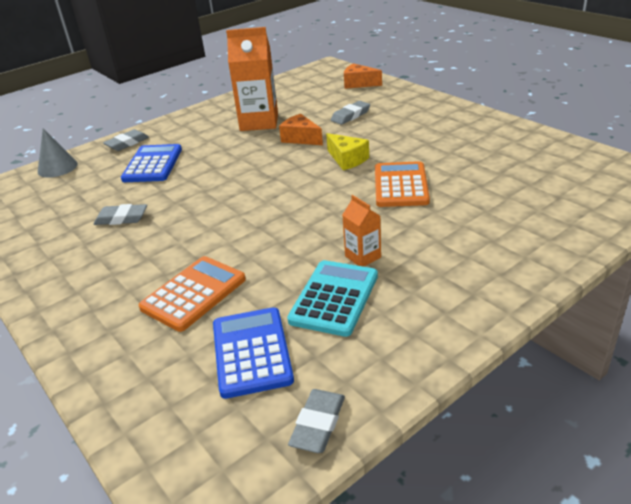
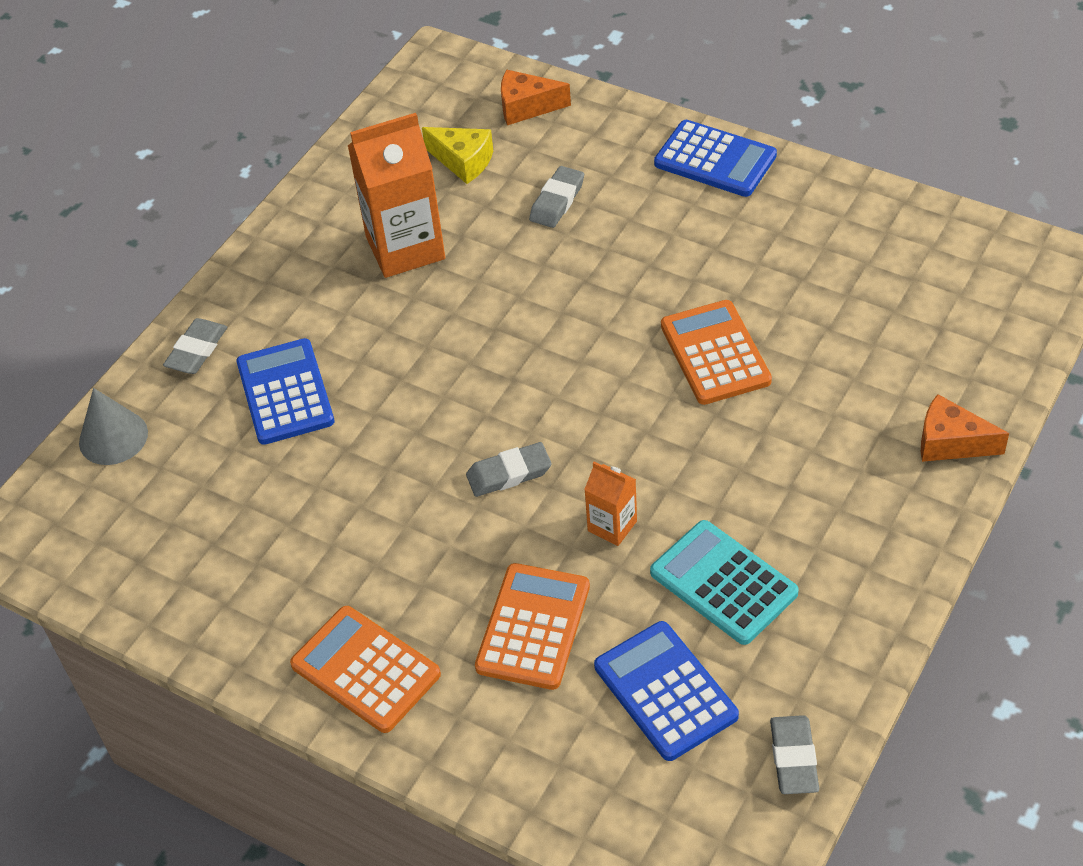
camera: 20 degrees left, 15 degrees up
grey eraser [94,204,147,225] -> grey eraser moved to [466,442,552,497]
orange cheese [279,114,323,145] -> orange cheese moved to [921,394,1009,462]
turquoise calculator [287,260,378,337] -> turquoise calculator turned 45 degrees counterclockwise [650,520,799,645]
yellow cheese [326,133,369,170] -> yellow cheese moved to [422,127,493,184]
orange carton [342,195,381,267] -> orange carton moved to [584,462,637,546]
none -> orange calculator [290,606,441,733]
none -> blue calculator [654,120,777,197]

